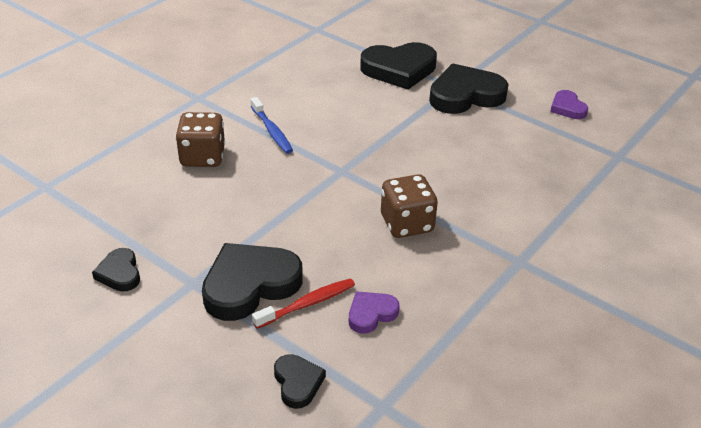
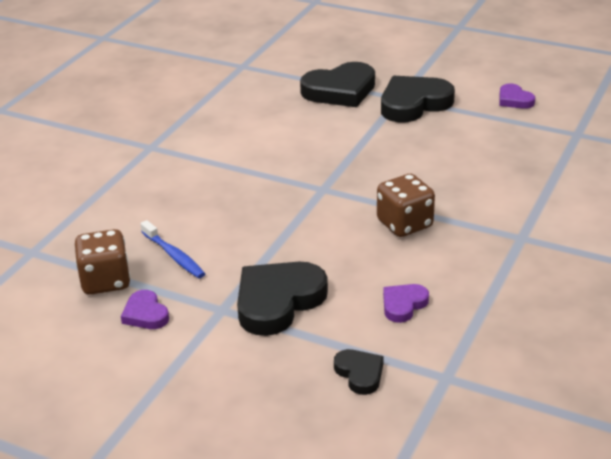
camera: 10 degrees left, 5 degrees down
black heart [92,248,140,292] -> purple heart [121,290,169,329]
brown dice [175,112,225,167] -> brown dice moved to [75,229,131,295]
blue toothbrush [251,97,293,154] -> blue toothbrush moved to [141,220,205,278]
red toothbrush [252,278,355,329] -> none

